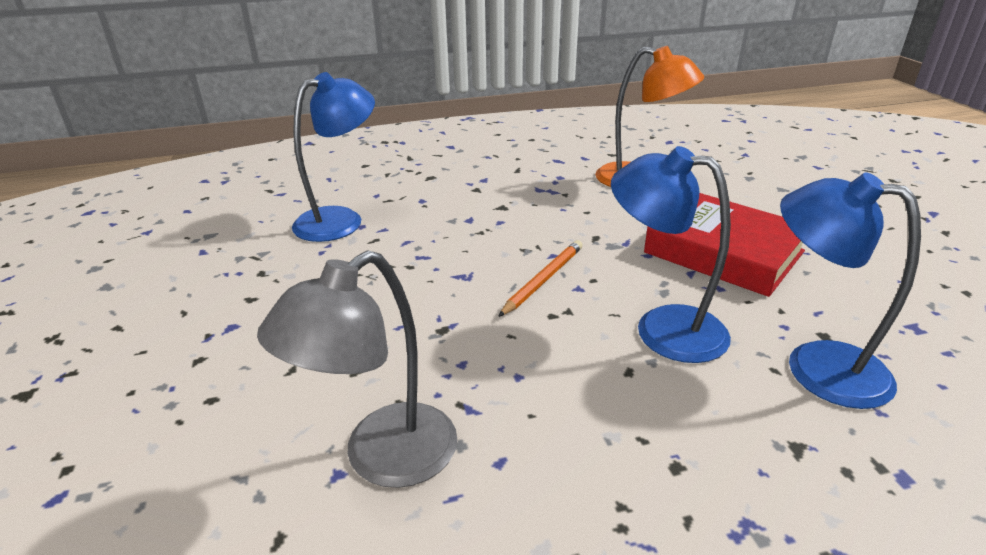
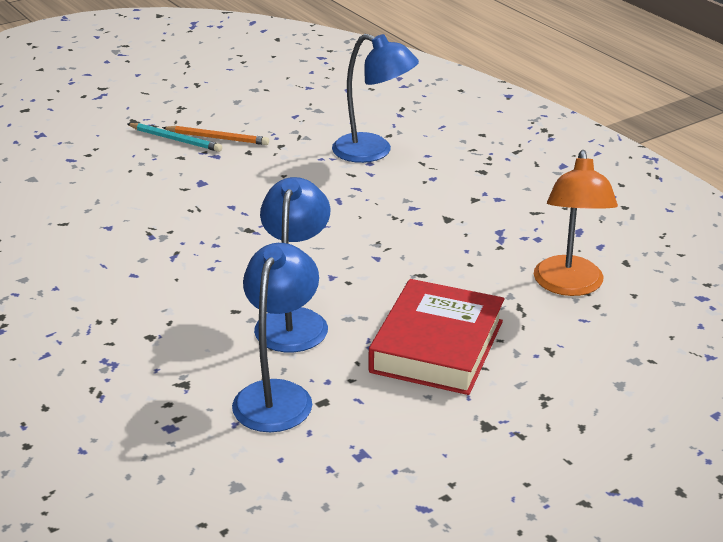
camera: 70 degrees right, 0 degrees up
grey lamp [257,251,457,488] -> none
orange pencil [498,240,583,317] -> orange pencil moved to [162,126,269,145]
none -> turquoise pencil [128,123,222,152]

